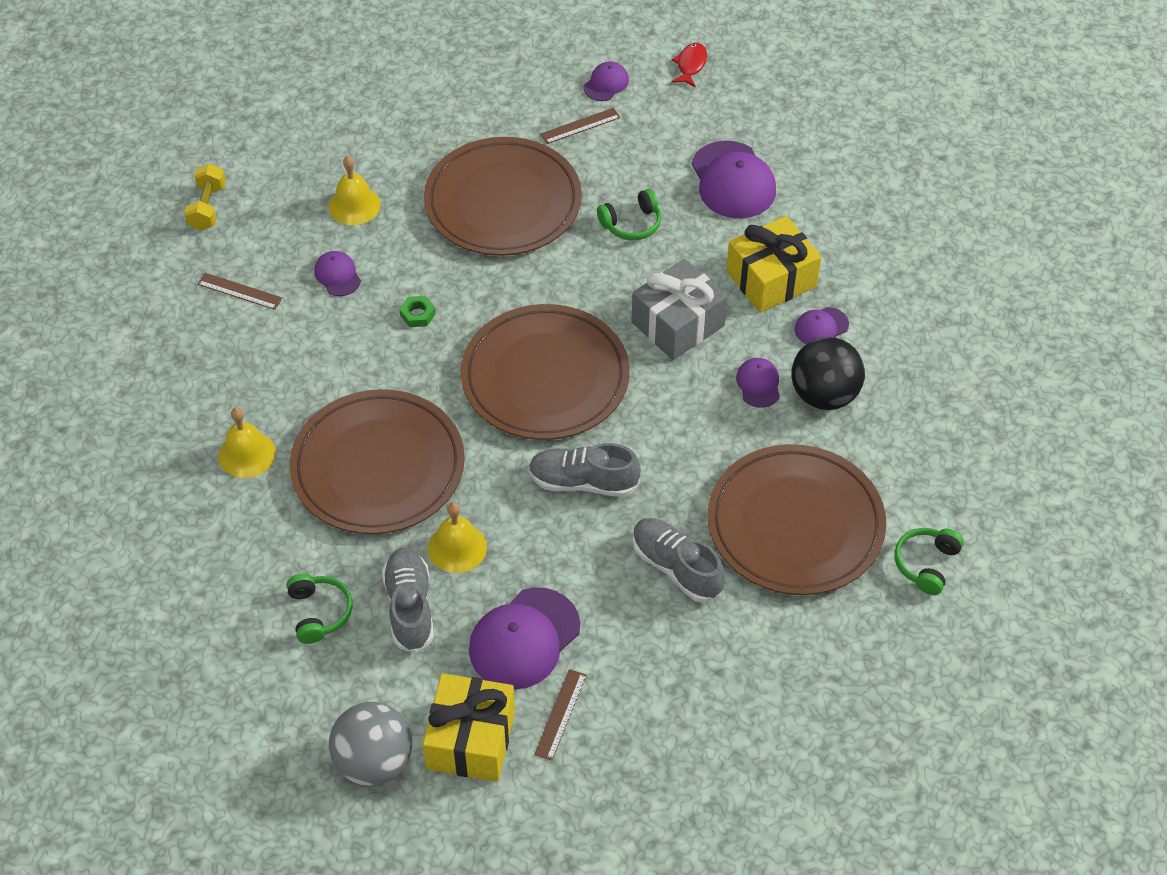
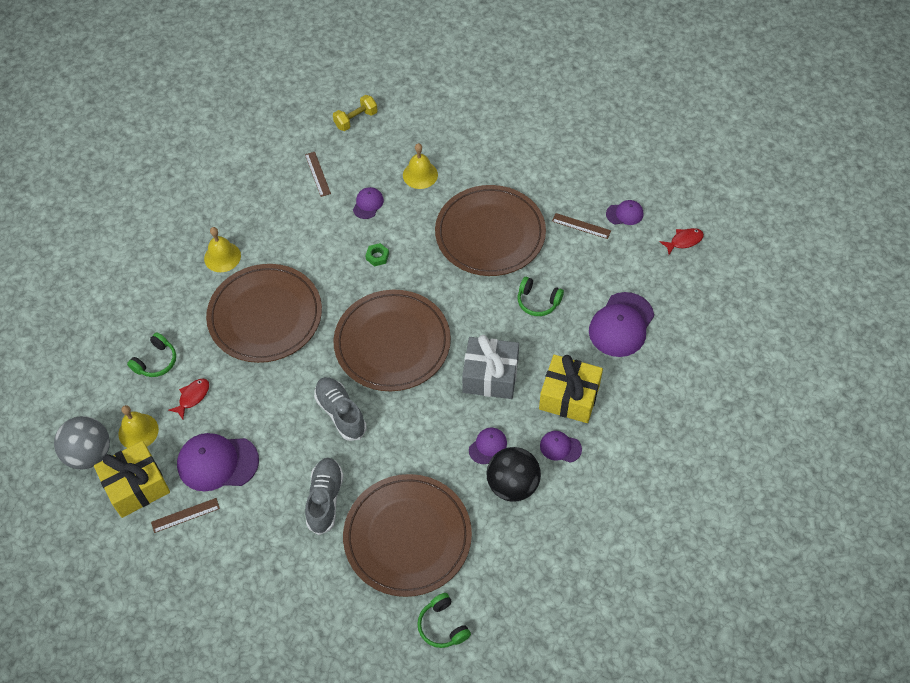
camera: 50 degrees right, 5 degrees up
grey shoe [382,548,434,653] -> red fish [168,379,209,419]
yellow bell [428,502,487,573] -> yellow bell moved to [118,405,159,448]
green headphones [895,528,964,595] -> green headphones turned 105 degrees counterclockwise [417,593,471,648]

